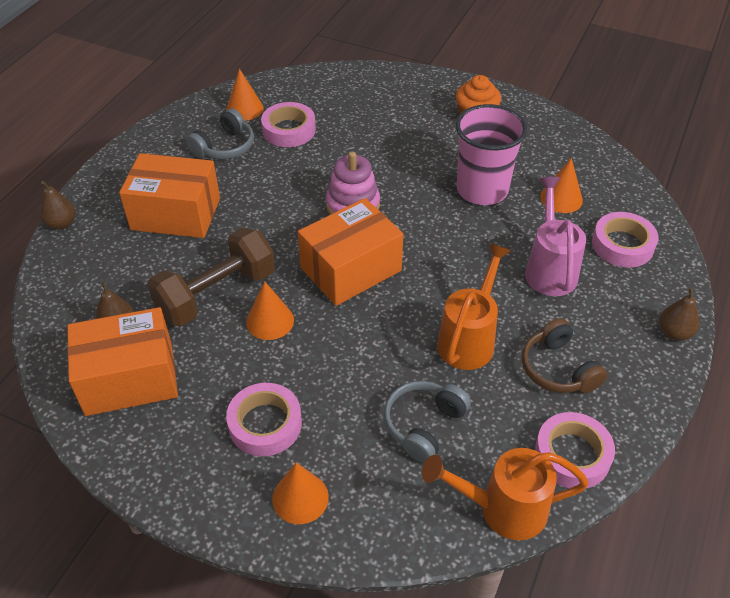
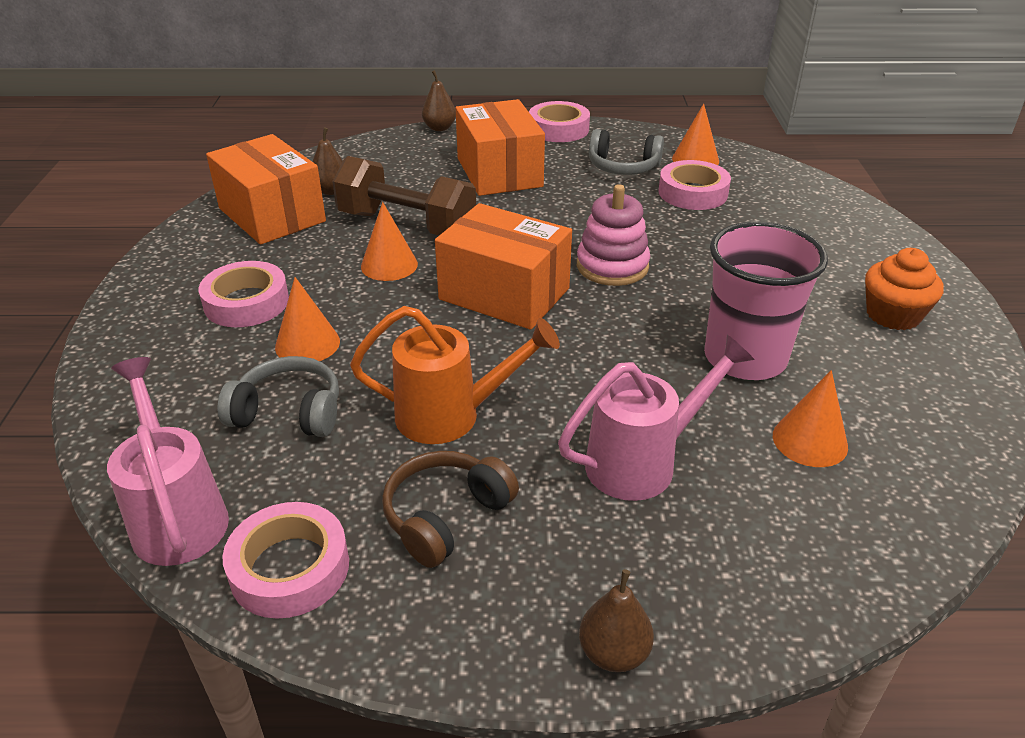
camera: 65 degrees right, 10 degrees down
orange cone [272,462,329,524] -> orange cone moved to [275,277,340,361]
orange watering can [422,448,589,540] -> pink watering can [107,357,229,566]
pink tape [592,212,658,267] -> pink tape moved to [529,101,590,142]

